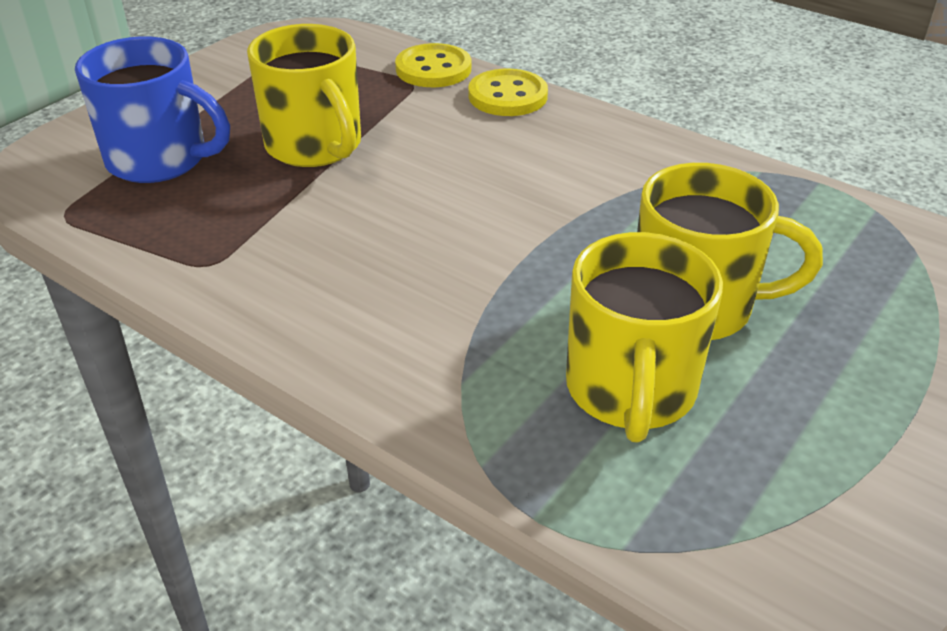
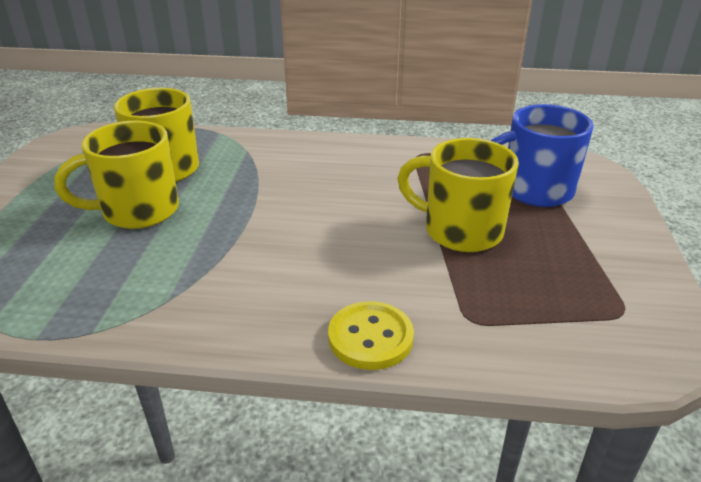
camera: 150 degrees right, 5 degrees down
yellow button [395,43,471,87] -> none

